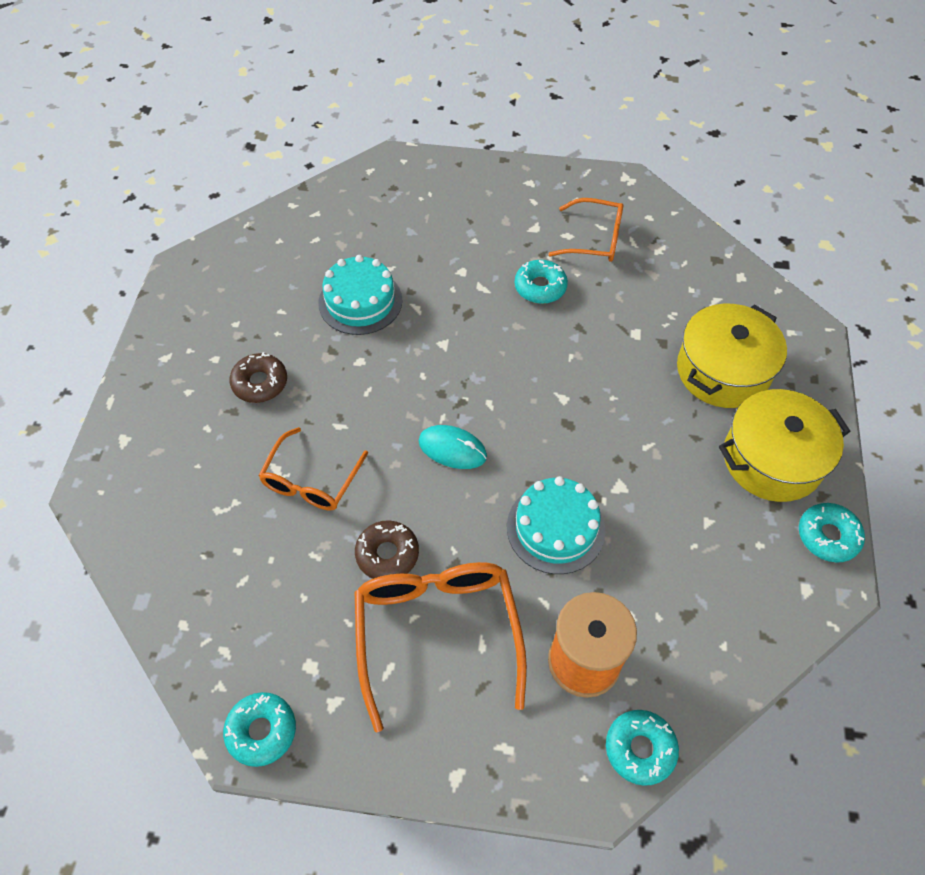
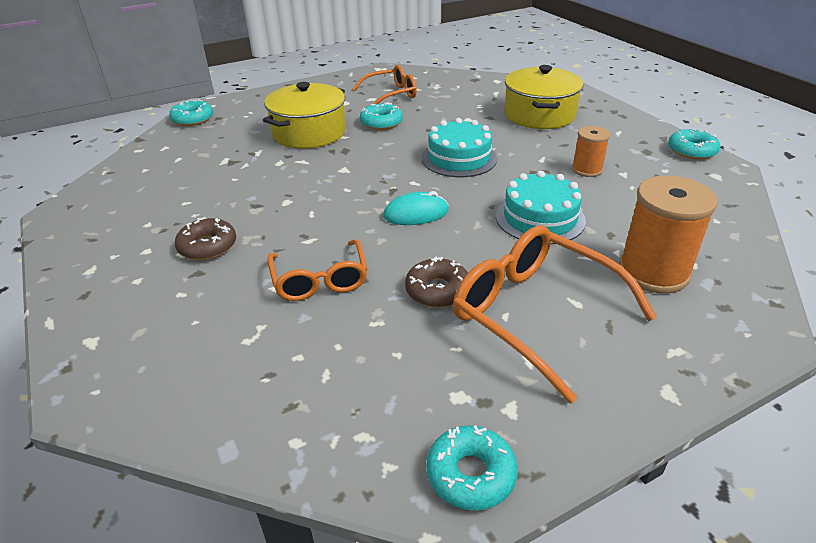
camera: 35 degrees left, 20 degrees down
turquoise cake [318,255,402,335] -> turquoise cake moved to [422,118,497,177]
turquoise donut [606,710,679,786] -> turquoise donut moved to [169,99,213,126]
yellow pot [719,389,851,502] -> yellow pot moved to [263,82,346,149]
none -> orange spool [572,126,610,177]

